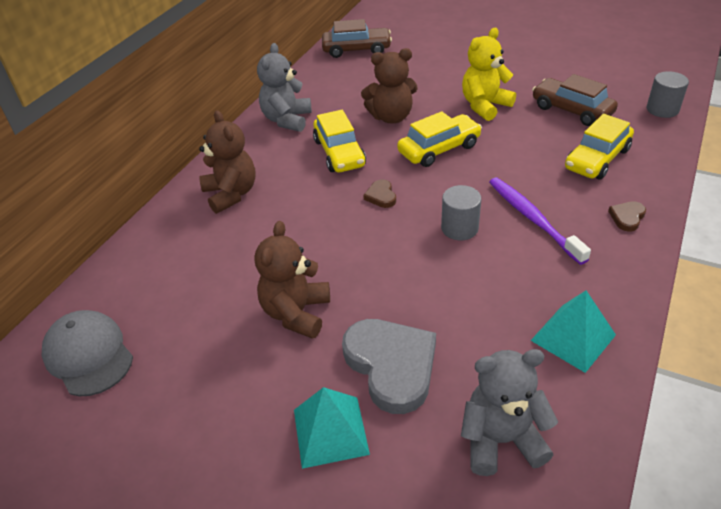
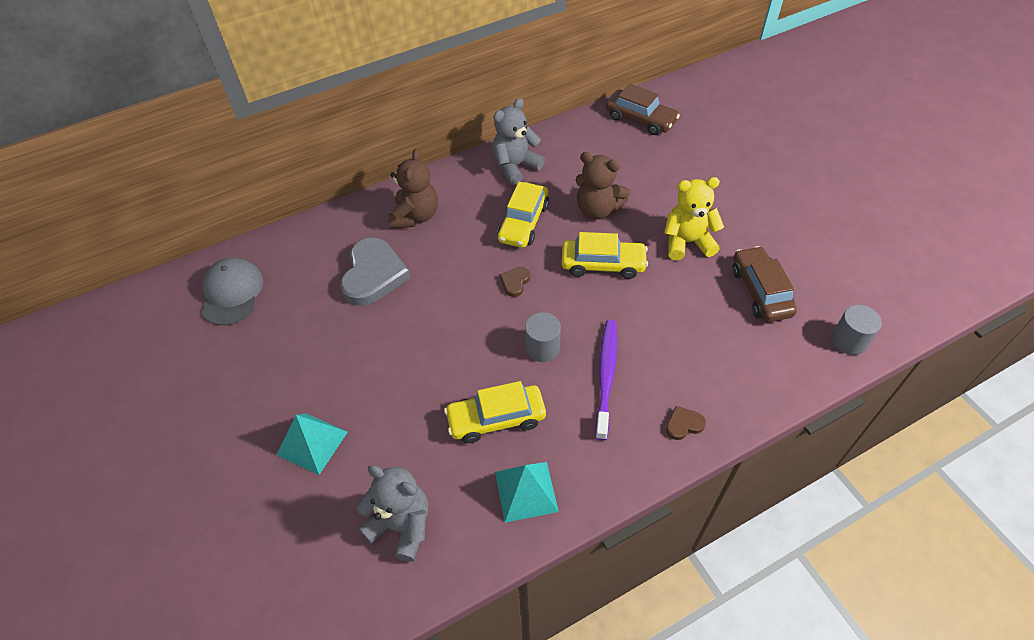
camera: 35 degrees right, 10 degrees up
brown teddy bear [255,221,330,339] -> none
grey heart [342,319,436,414] -> grey heart moved to [340,237,410,306]
yellow car [565,114,634,180] -> yellow car moved to [444,381,546,443]

